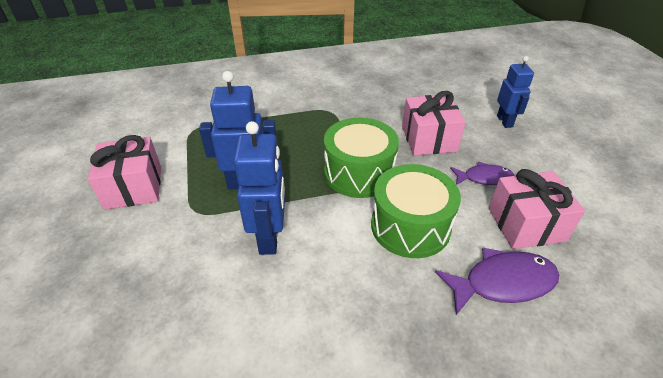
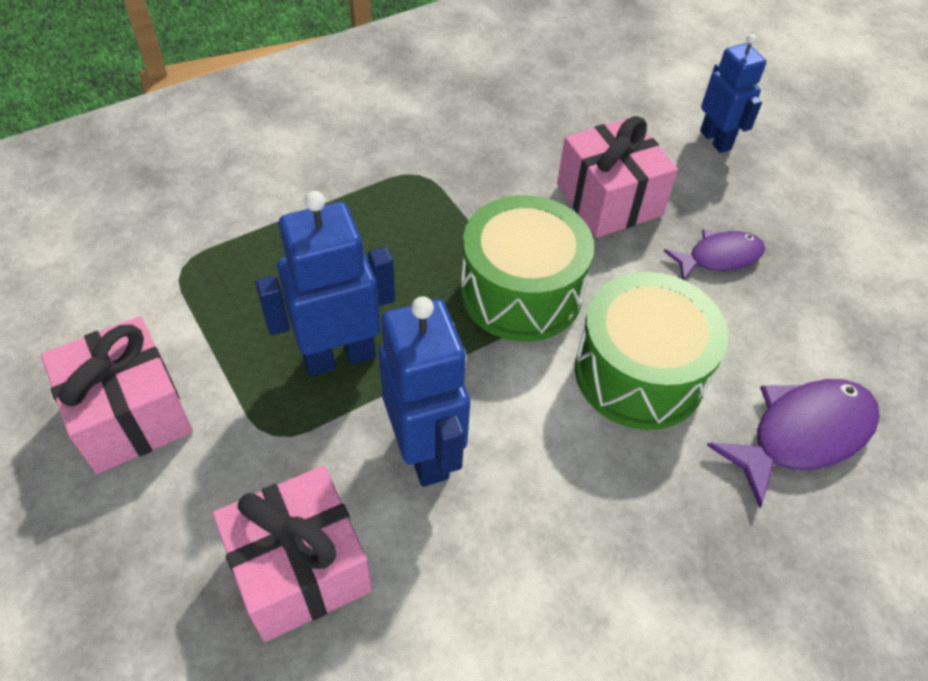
camera: 20 degrees left, 10 degrees up
pink gift [489,169,585,249] -> pink gift moved to [213,466,372,642]

